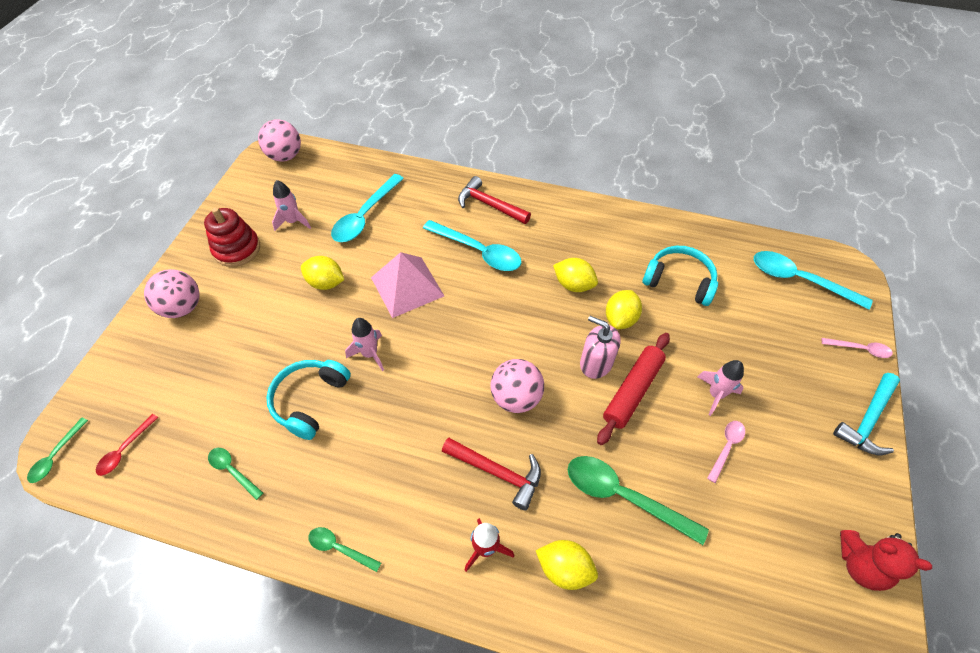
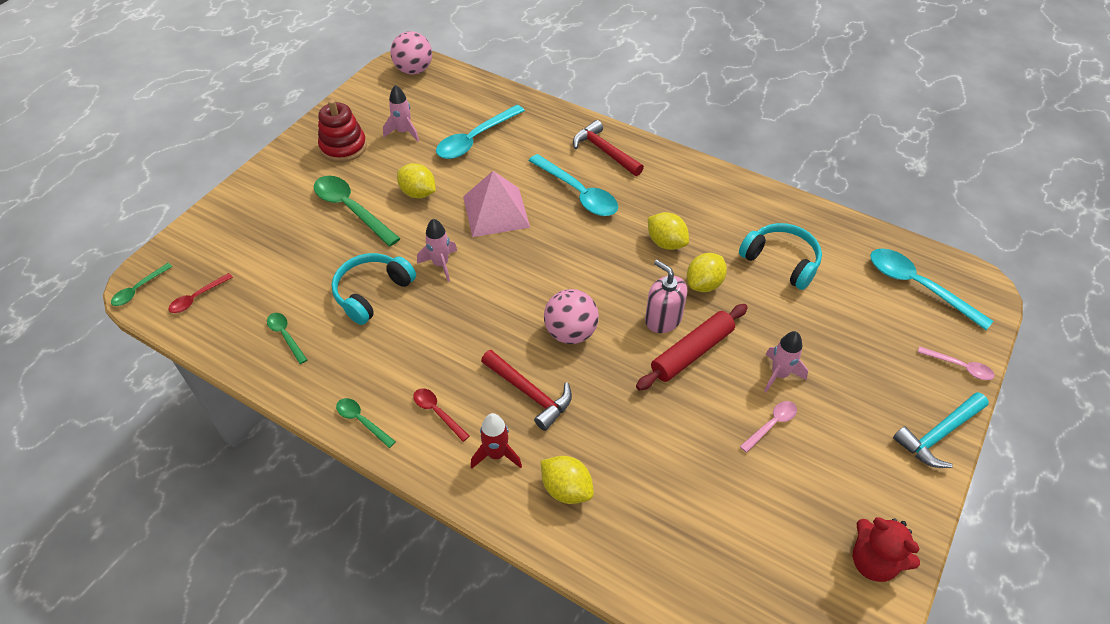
camera: 15 degrees right, 5 degrees down
pink ball [144,269,199,318] -> none
green spoon [567,456,709,545] -> green spoon moved to [314,176,400,246]
none -> red spoon [413,388,470,442]

